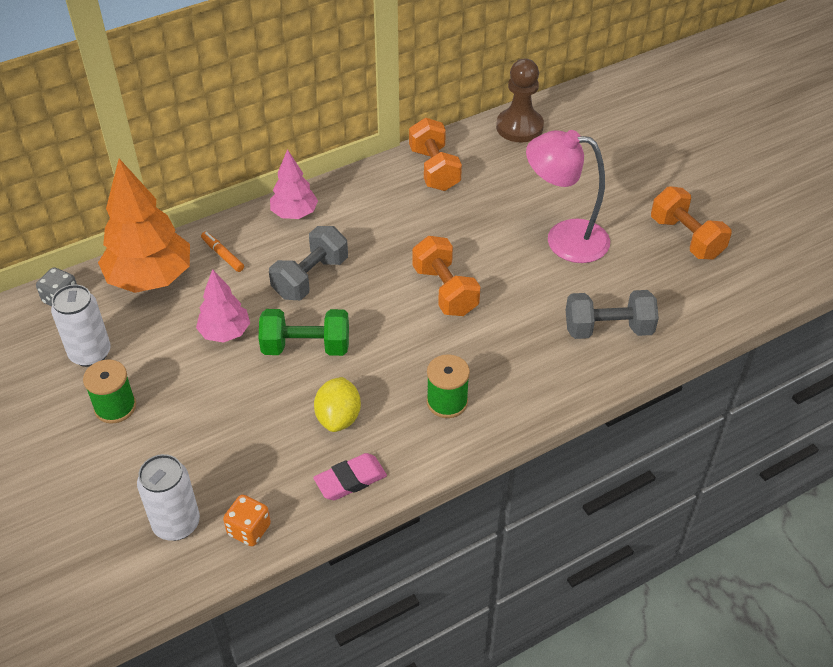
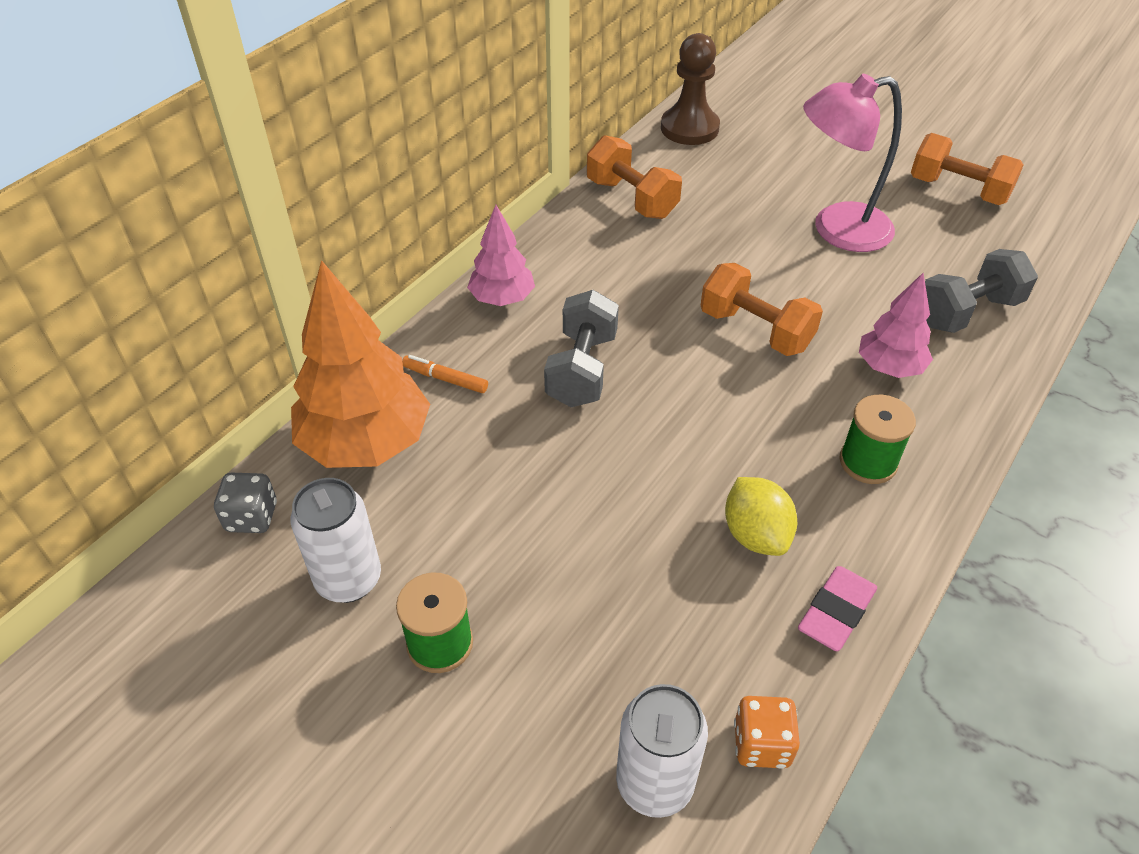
camera: 25 degrees left, 0 degrees up
pink tree [196,269,250,343] -> pink tree moved to [859,273,933,378]
green dumbbell [259,309,349,356] -> none

